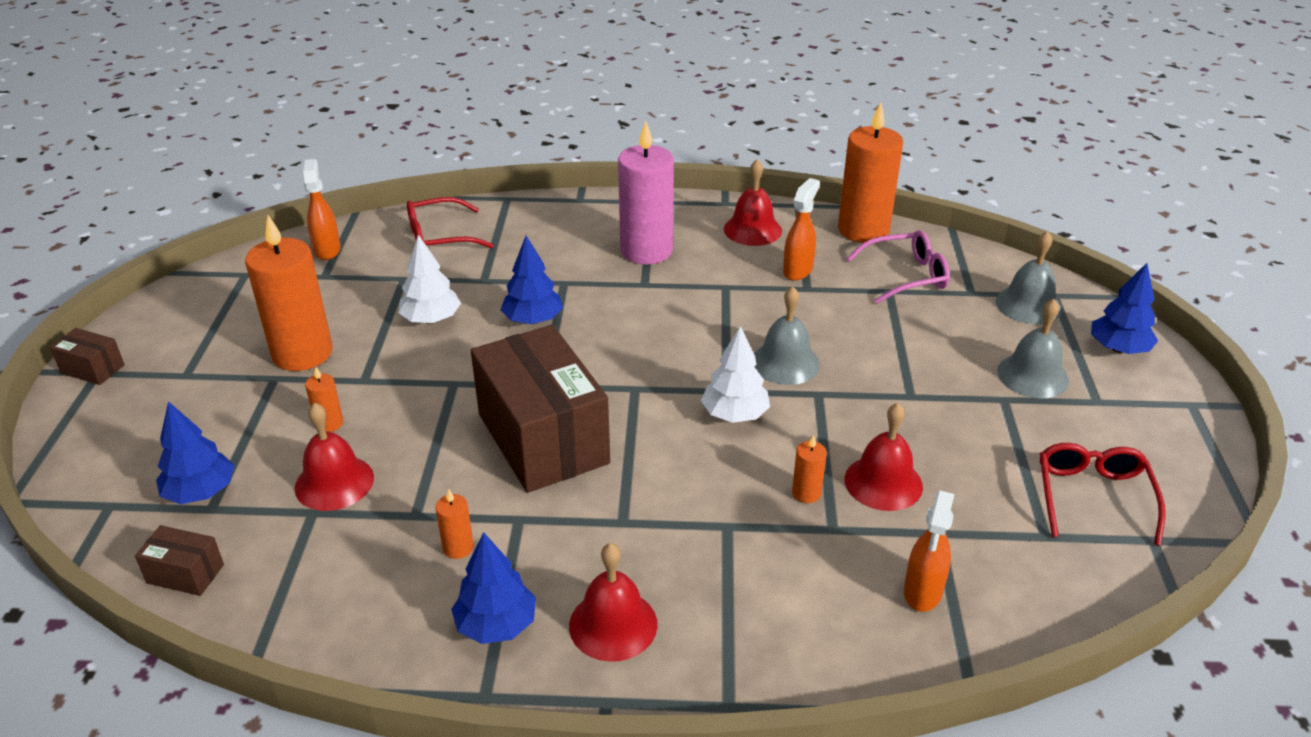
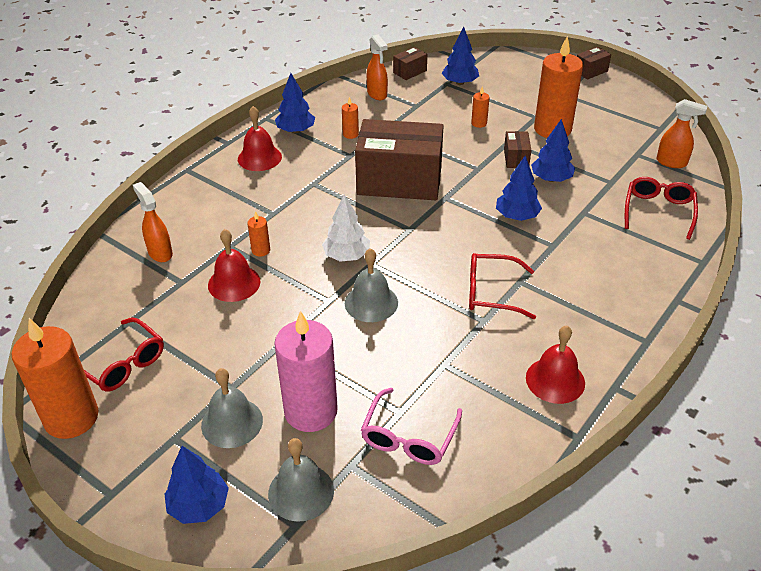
camera: 125 degrees right, 5 degrees up
red bell [295,403,374,511] -> none
white tree [398,235,461,324] -> blue tree [531,119,575,182]
pink candle [618,121,674,264] -> pink candle moved to [274,311,338,432]
orange spray bottle [783,178,820,281] -> orange spray bottle moved to [367,34,388,100]
orange candle [838,102,903,243] -> orange candle moved to [12,318,99,439]
none -> red glasses [469,253,536,319]
none -> brown box [504,131,531,168]

